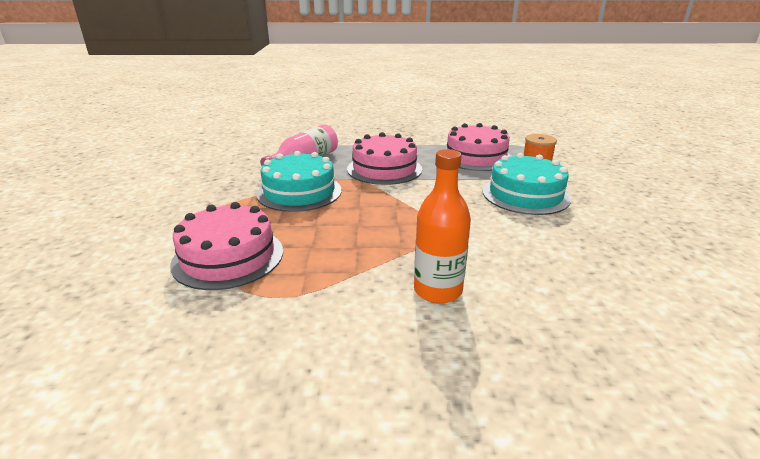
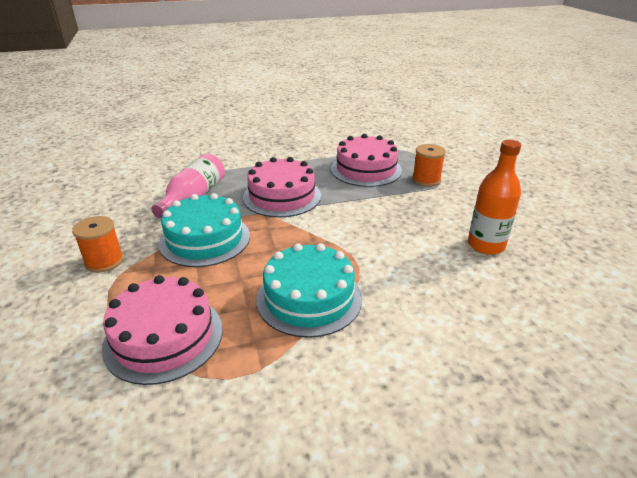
camera: 15 degrees left, 5 degrees up
orange bottle [414,149,471,304] -> orange bottle moved to [468,140,521,255]
turquoise cake [483,153,571,215] -> turquoise cake moved to [256,243,362,338]
none -> orange spool [72,216,124,273]

